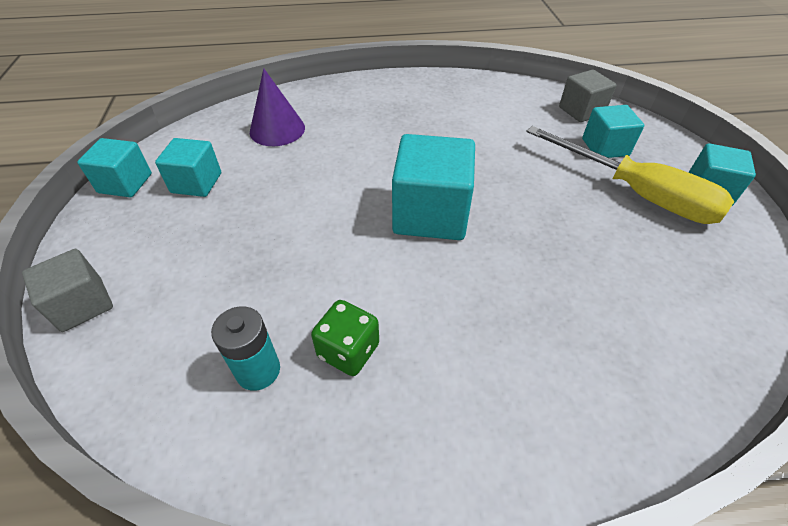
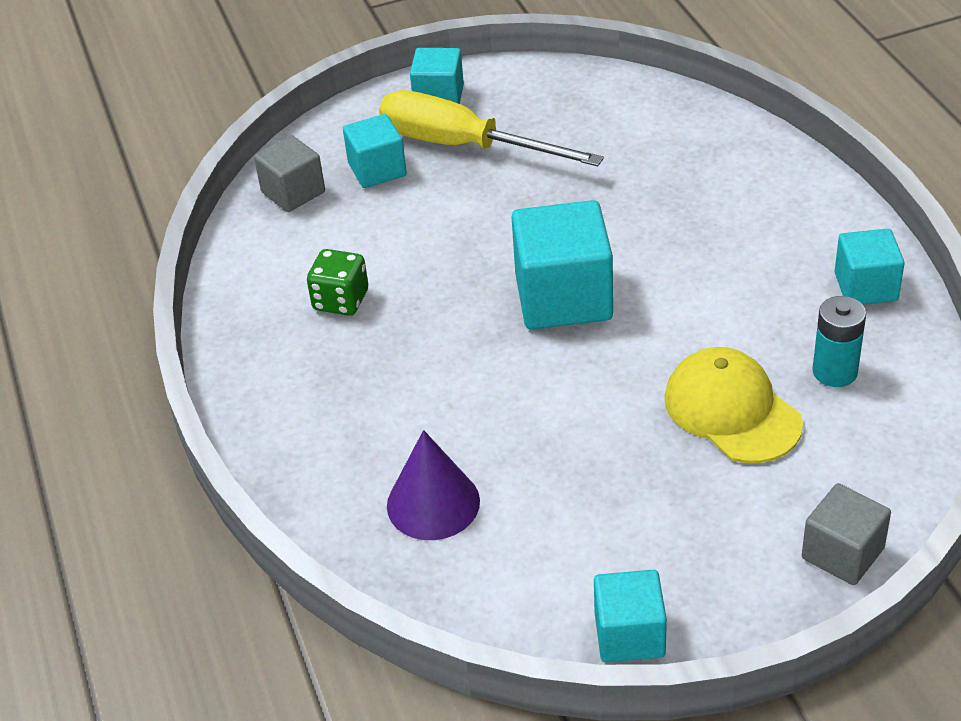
camera: 100 degrees left, 5 degrees down
turquoise cube [155,138,221,197] -> turquoise cube moved to [835,229,905,304]
green dice [311,300,379,376] -> green dice moved to [307,249,368,316]
yellow screwdriver [526,126,734,224] -> yellow screwdriver turned 90 degrees counterclockwise [379,90,604,167]
none -> yellow cap [665,347,803,463]

